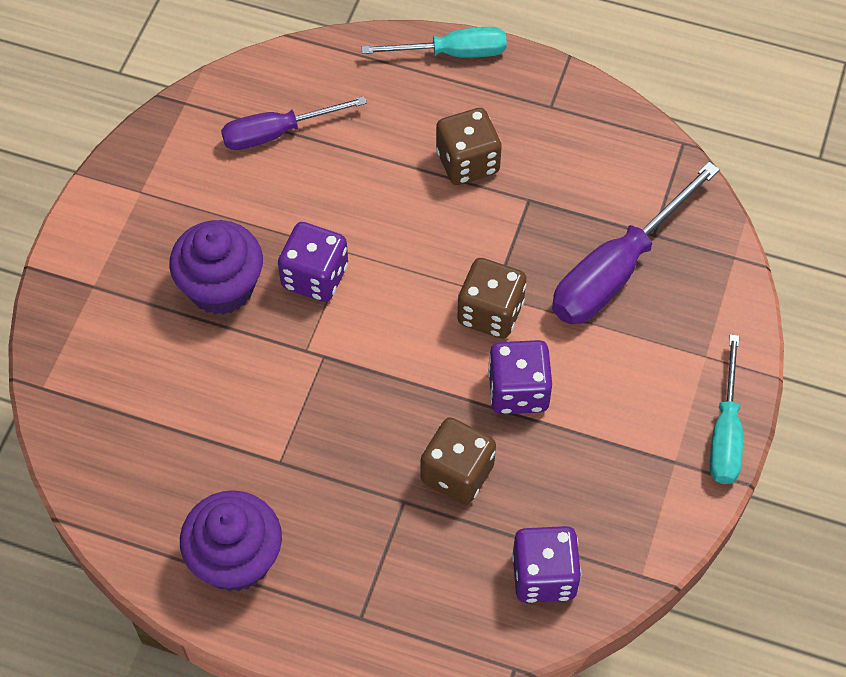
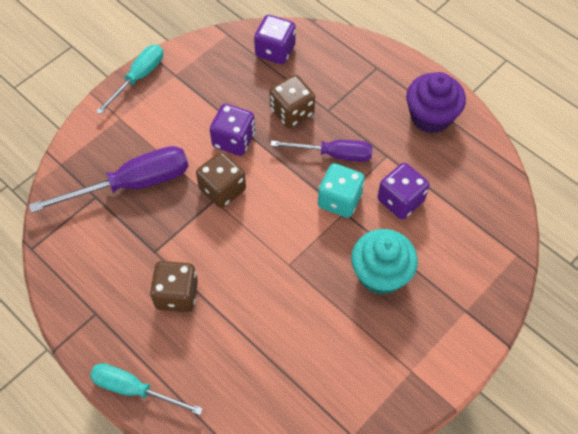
camera: 155 degrees left, 0 degrees up
purple cupcake [169,220,263,315] -> turquoise cupcake [351,229,418,295]
purple screwdriver [221,96,367,150] -> purple screwdriver moved to [271,140,373,162]
purple dice [278,222,348,302] -> purple dice moved to [378,163,430,219]
none -> turquoise dice [318,163,365,218]

